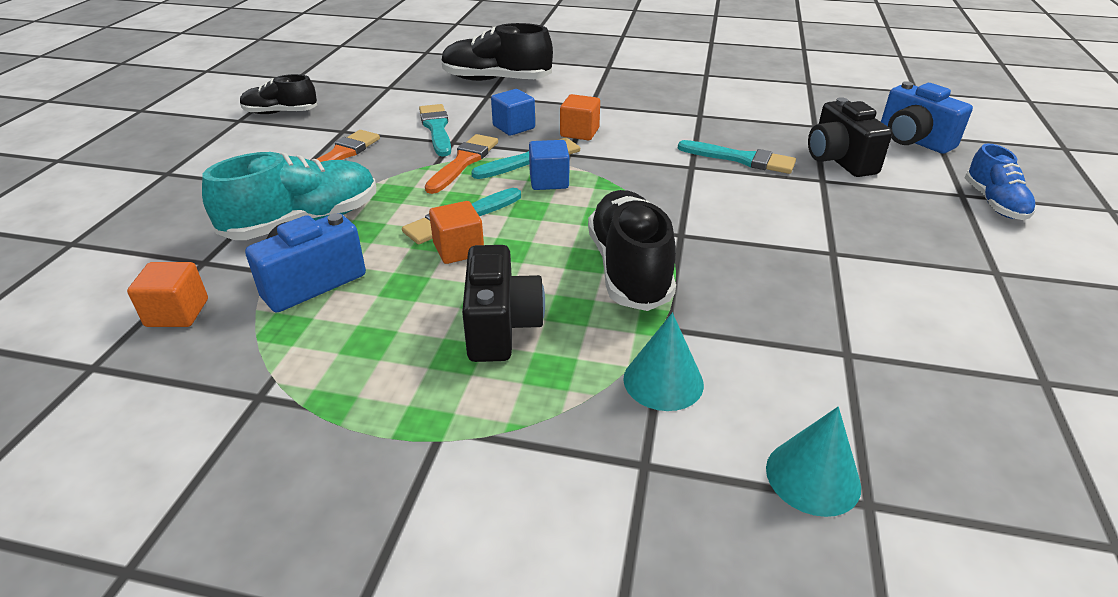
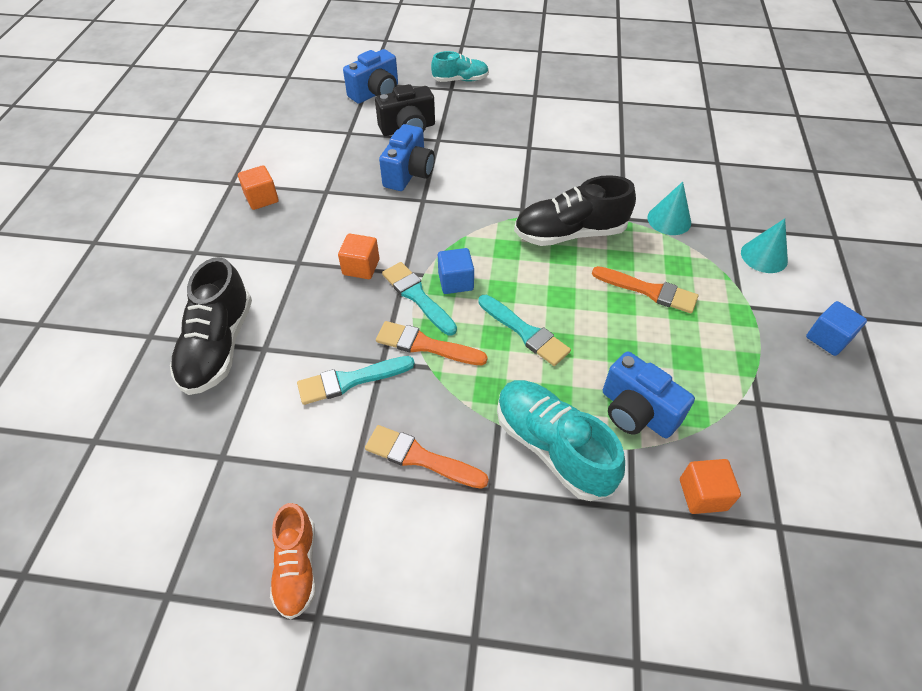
camera: 95 degrees left, 15 degrees up
black shoe [240,74,317,114] -> orange shoe [270,503,316,619]
orange cube [429,201,484,264] -> orange cube moved to [238,165,279,210]
black camera [462,245,545,362] -> orange brush [592,266,698,313]
blue cube [491,89,535,136] -> blue cube moved to [806,301,867,356]
turquoise brush [678,140,796,174] -> blue camera [379,124,435,191]
turquoise cone [766,407,861,517] -> turquoise cone moved to [741,218,788,273]
blue shoe [965,144,1036,220] -> turquoise shoe [431,51,489,82]

